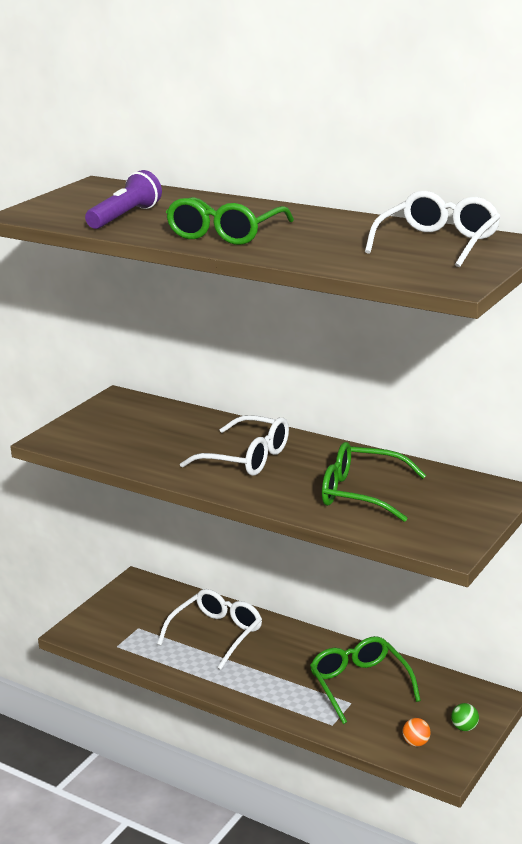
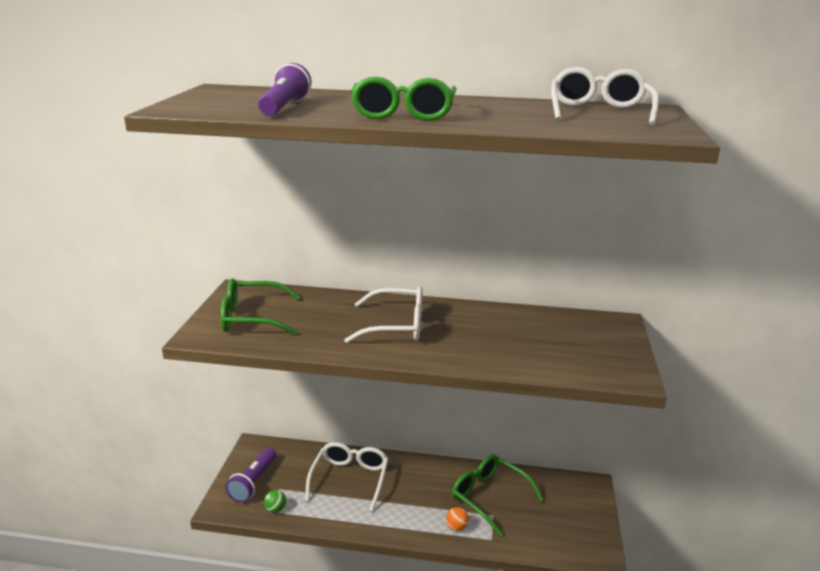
camera: 25 degrees left, 0 degrees up
green glasses [322,442,427,522] -> green glasses moved to [221,278,301,335]
orange ball [402,718,431,747] -> orange ball moved to [446,507,469,531]
green ball [451,703,479,731] -> green ball moved to [264,490,286,513]
none -> purple flashlight [226,448,277,503]

